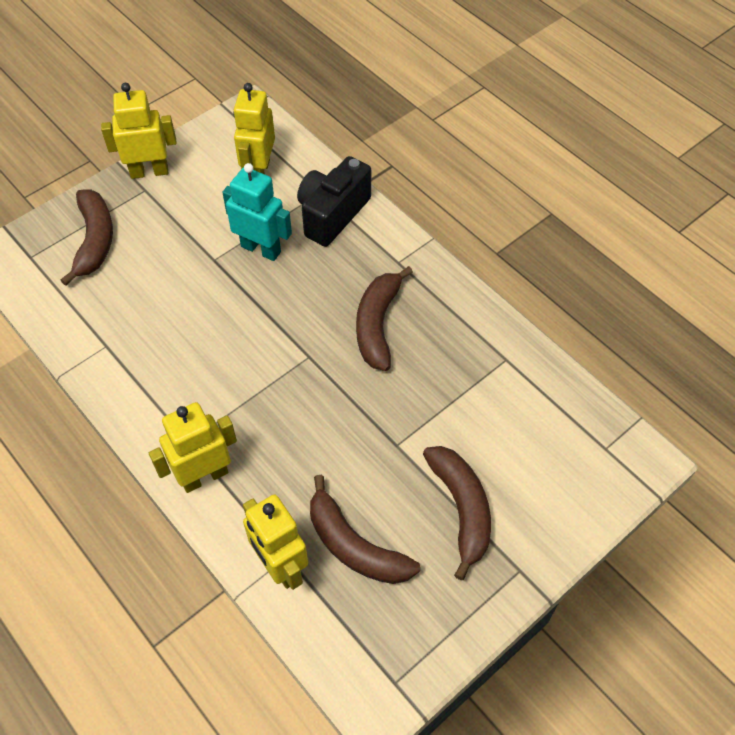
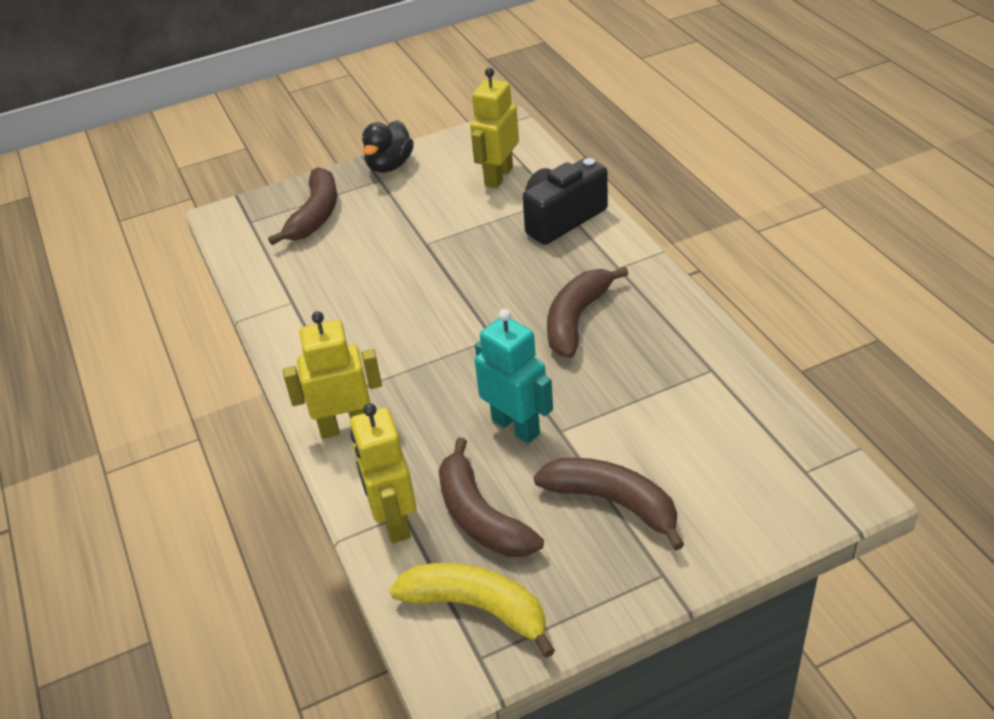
camera: 20 degrees right, 15 degrees down
yellow robot [101,83,176,179] -> black duck [362,120,414,173]
turquoise robot [222,163,292,261] -> turquoise robot moved to [475,309,553,443]
brown banana [423,446,491,580] -> brown banana turned 60 degrees counterclockwise [533,458,684,551]
none -> yellow banana [389,563,555,658]

